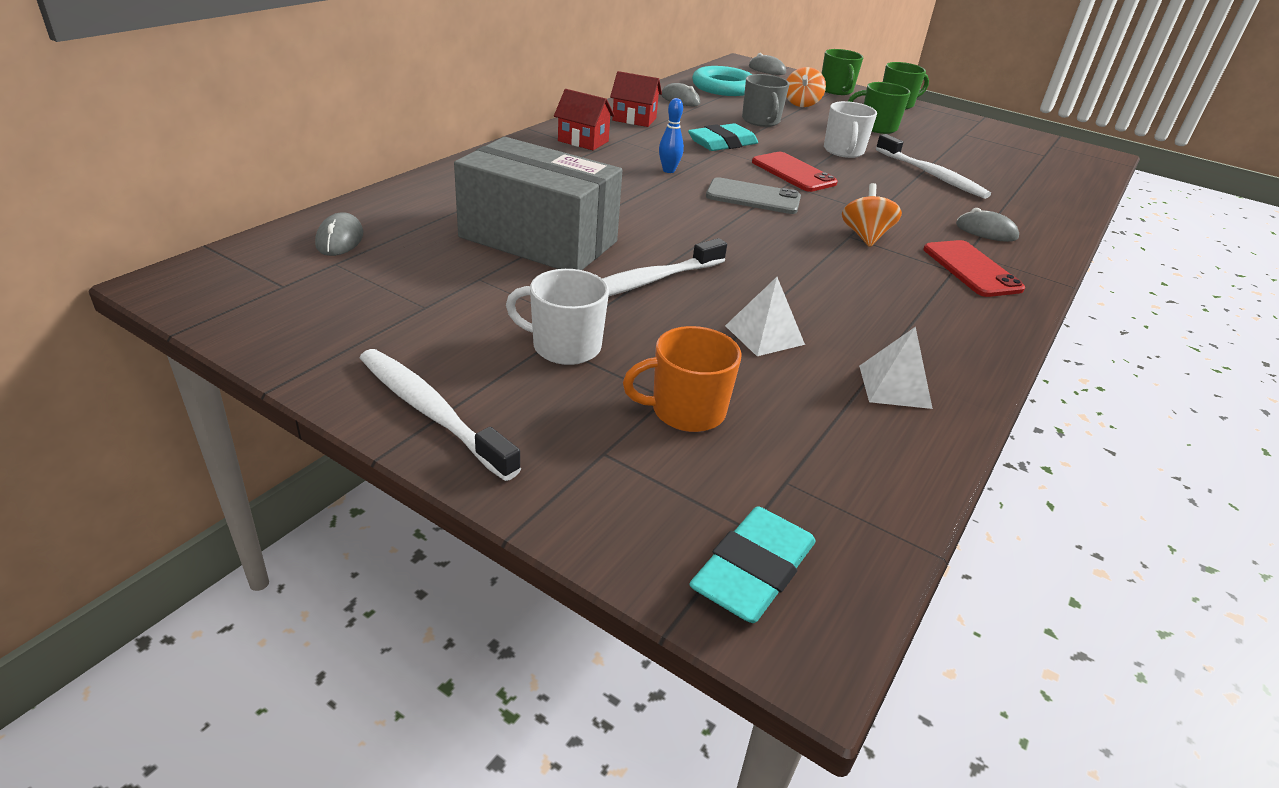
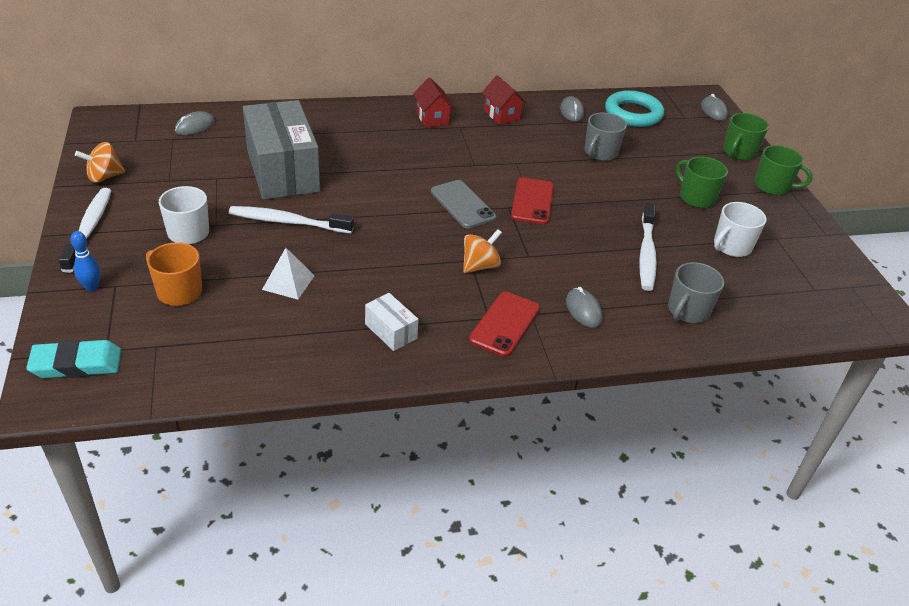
camera: 45 degrees right, 5 degrees up
blue bowling pin [659,98,684,173] -> blue bowling pin moved to [70,231,100,291]
turquoise eraser [688,123,758,151] -> none
orange spinning top [787,67,826,107] -> orange spinning top moved to [75,142,125,183]
white mug [824,101,877,158] -> white mug moved to [714,202,767,257]
white pyramid [859,327,933,409] -> none
none -> white box [365,293,418,351]
none -> grey mug [668,262,724,323]

